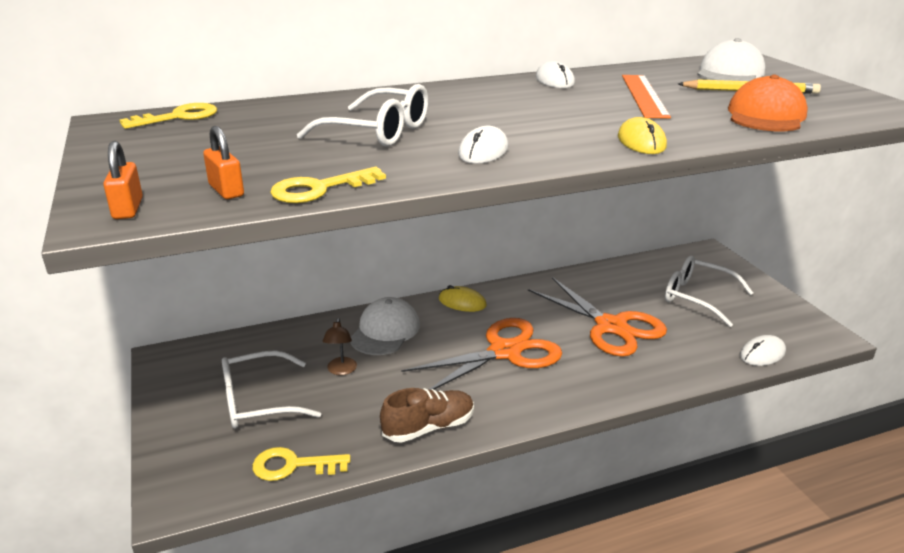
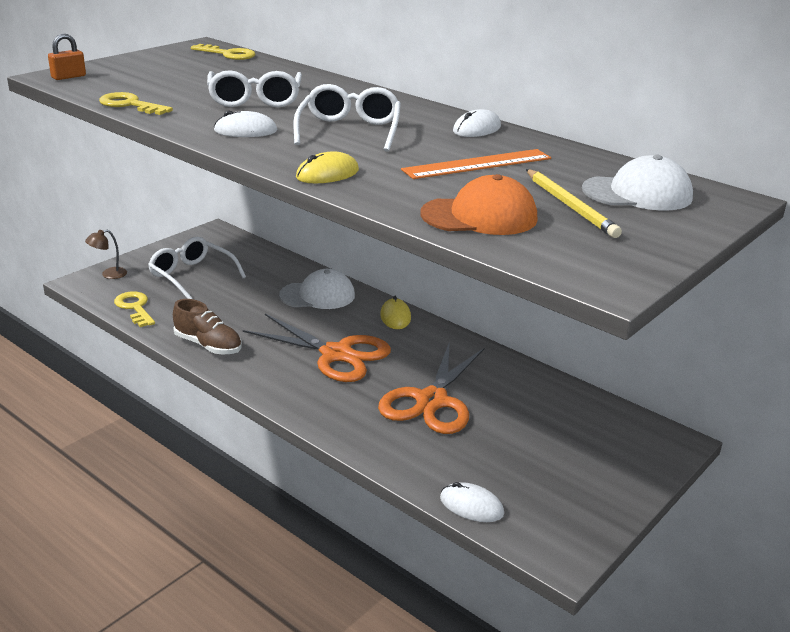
camera: 60 degrees right, 0 degrees up
orange padlock [203,126,244,199] -> none
brown lamp [323,318,357,375] -> brown lamp moved to [85,230,127,279]
white glasses [665,255,753,327] -> white glasses moved to [294,84,401,152]

